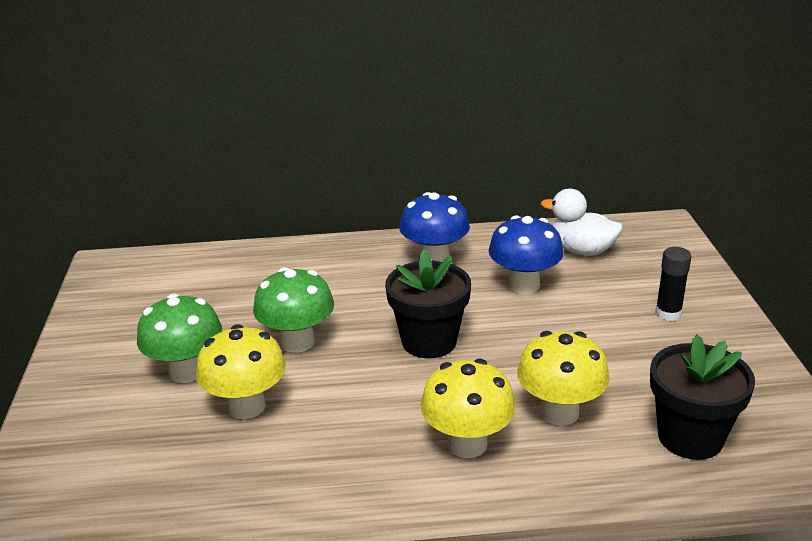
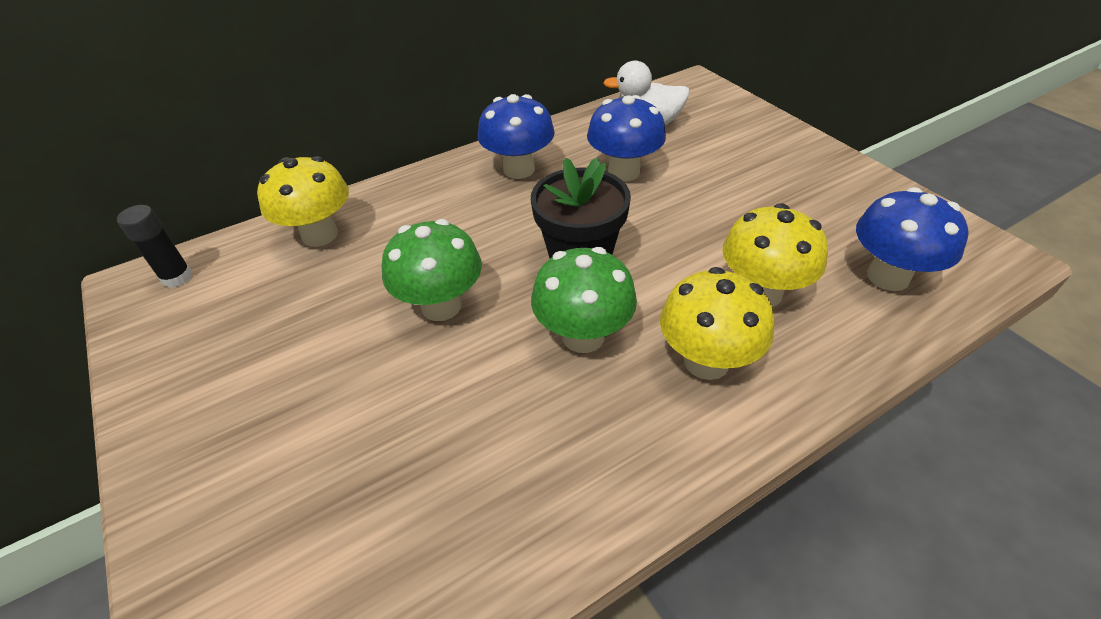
camera: 25 degrees left, 15 degrees up
green mushroom [137,294,222,383] -> green mushroom moved to [531,247,637,353]
yellow mushroom [196,324,286,419] -> yellow mushroom moved to [257,156,349,247]
black flower pot [650,335,755,460] -> blue mushroom [856,187,969,291]
black glue stick [655,247,692,321] -> black glue stick moved to [117,205,192,288]

